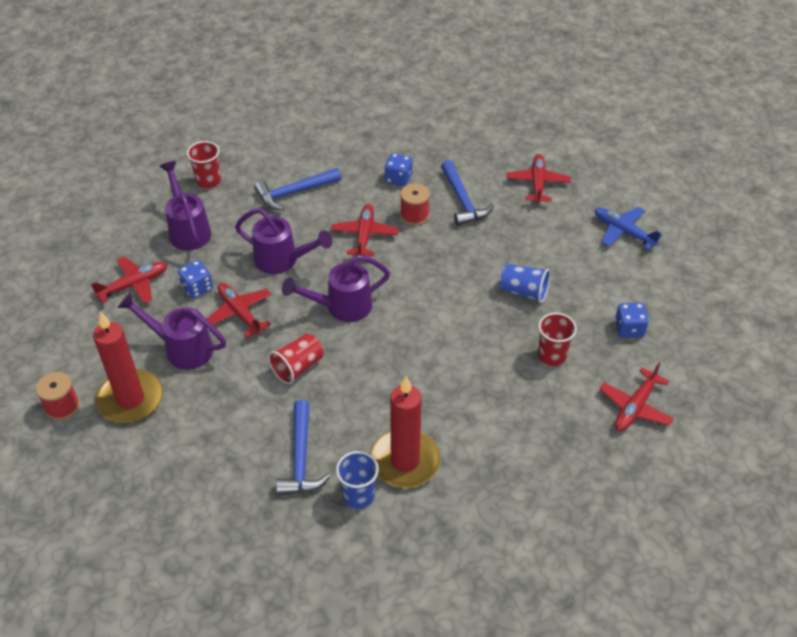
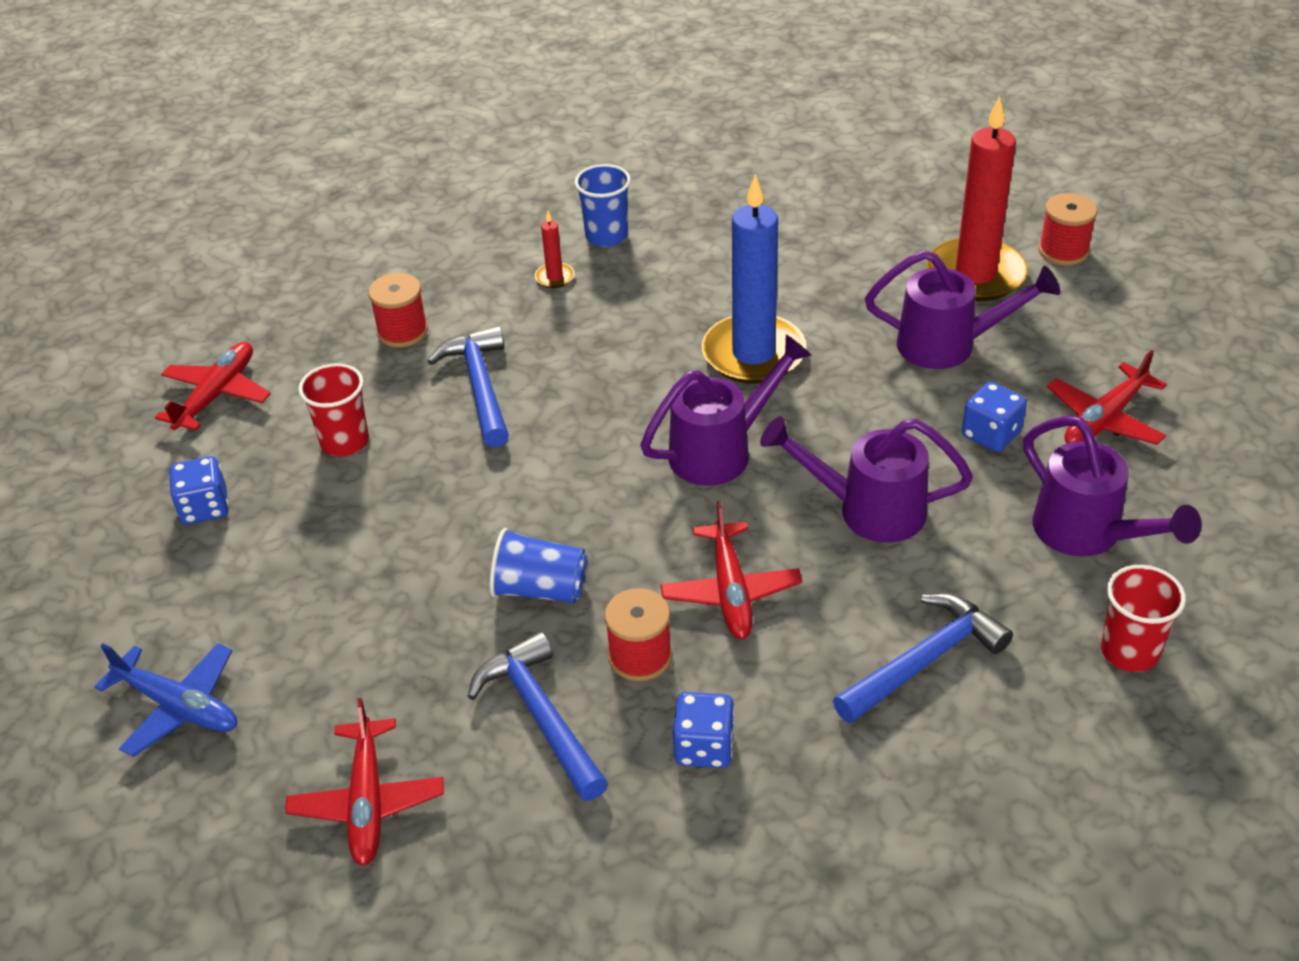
camera: 170 degrees right, 5 degrees down
red plane [207,283,271,338] -> none
red cup [268,333,323,384] -> blue candle [702,174,806,384]
blue hammer [276,400,331,495] -> blue hammer moved to [427,326,509,448]
red candle [371,376,440,488] -> red candle [535,211,575,288], size x0.41
blue cup [500,264,550,303] -> blue cup moved to [490,528,588,603]
none -> red spool [368,273,428,348]

